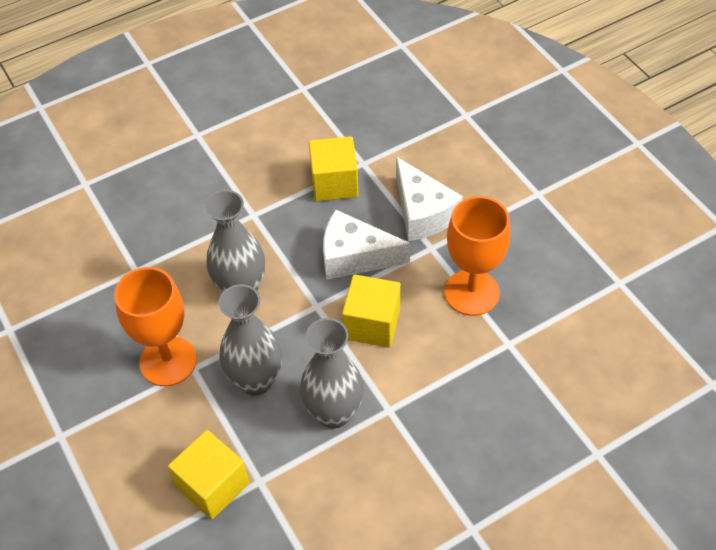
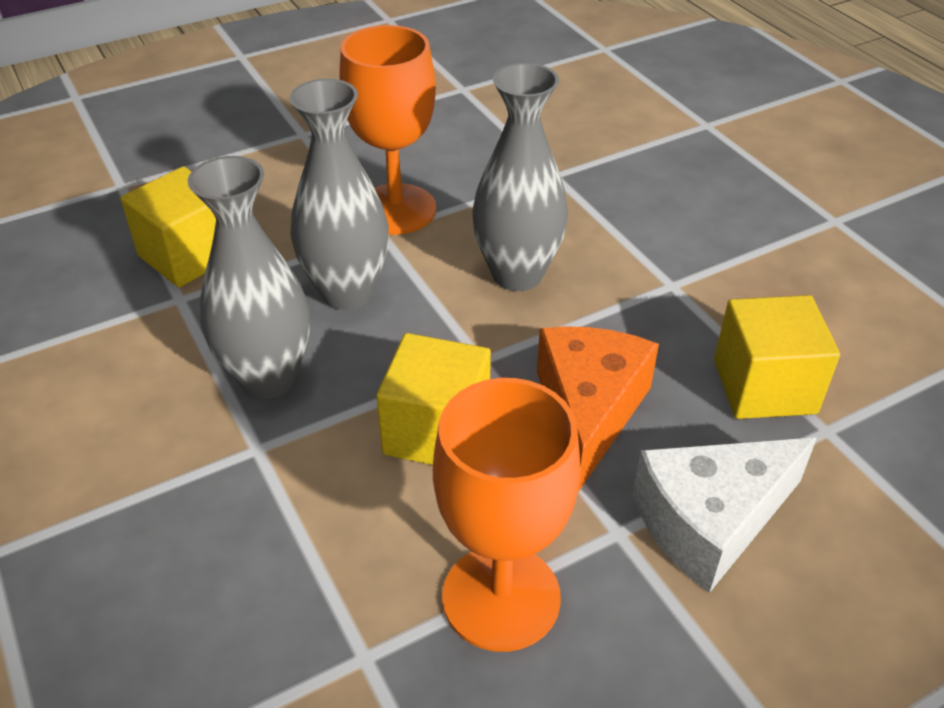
camera: 90 degrees right, 10 degrees down
white cheese [323,209,410,280] -> orange cheese [537,326,659,492]

